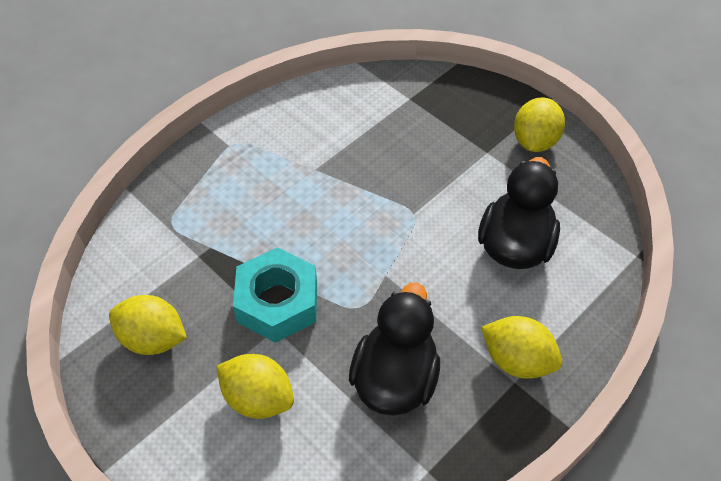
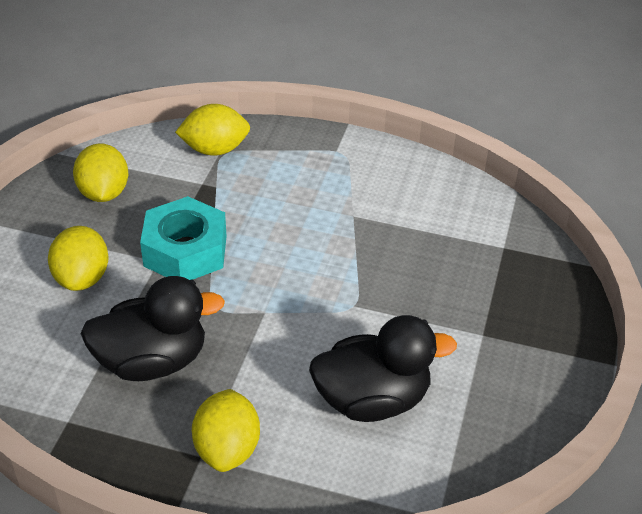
camera: 60 degrees right, 10 degrees down
yellow lemon [514,97,565,152] -> yellow lemon moved to [175,104,250,156]

